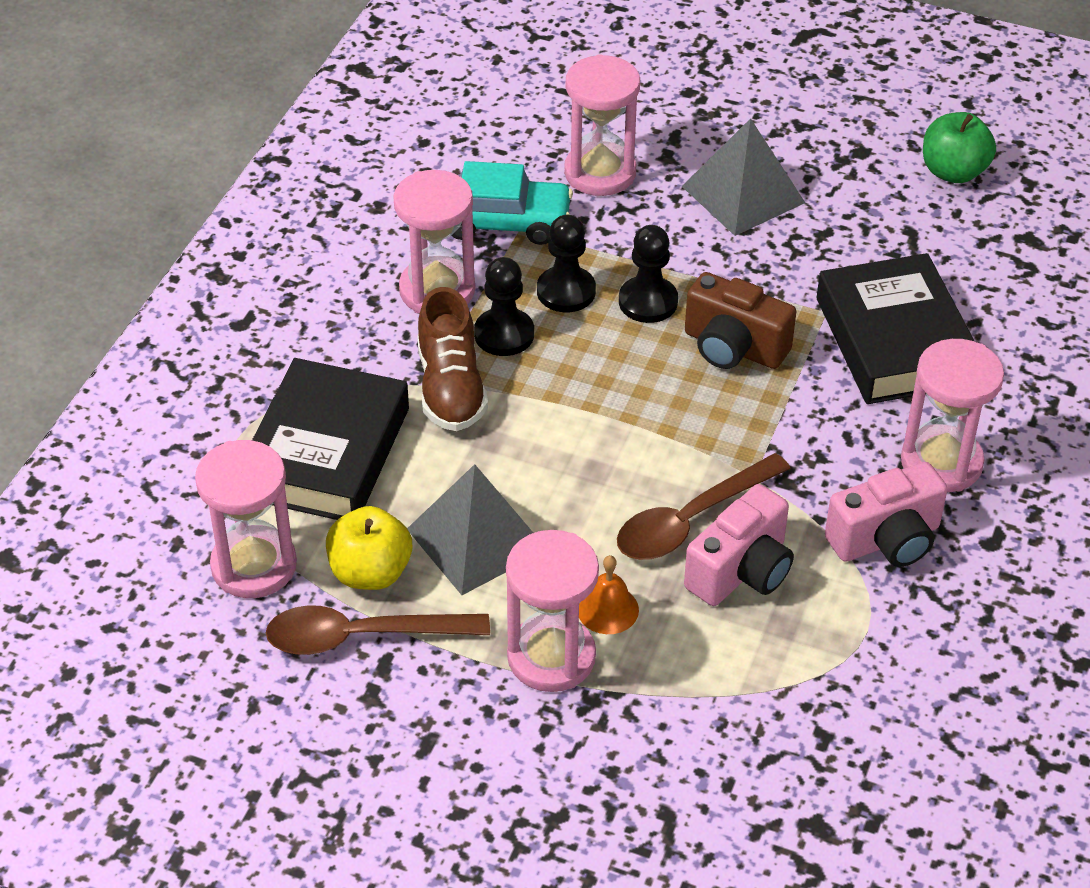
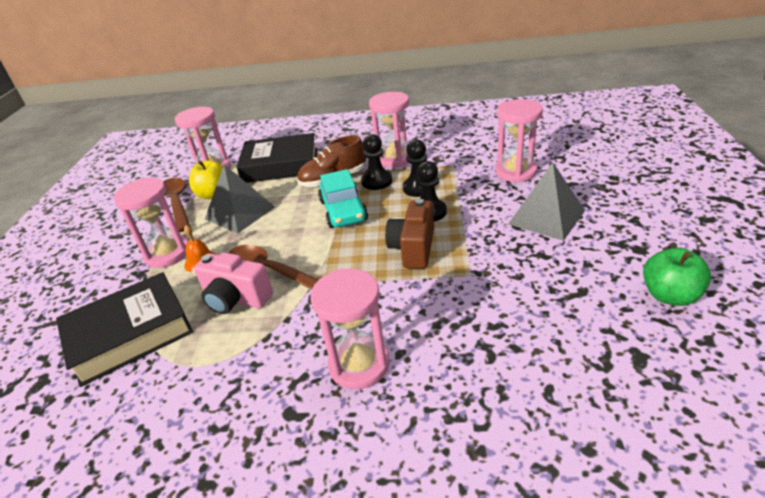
camera: 75 degrees right, 10 degrees down
turquoise car [451,161,573,245] -> turquoise car moved to [318,169,368,228]
black book [817,253,975,404] -> black book moved to [56,272,193,387]
pink camera [825,462,948,567] -> none

